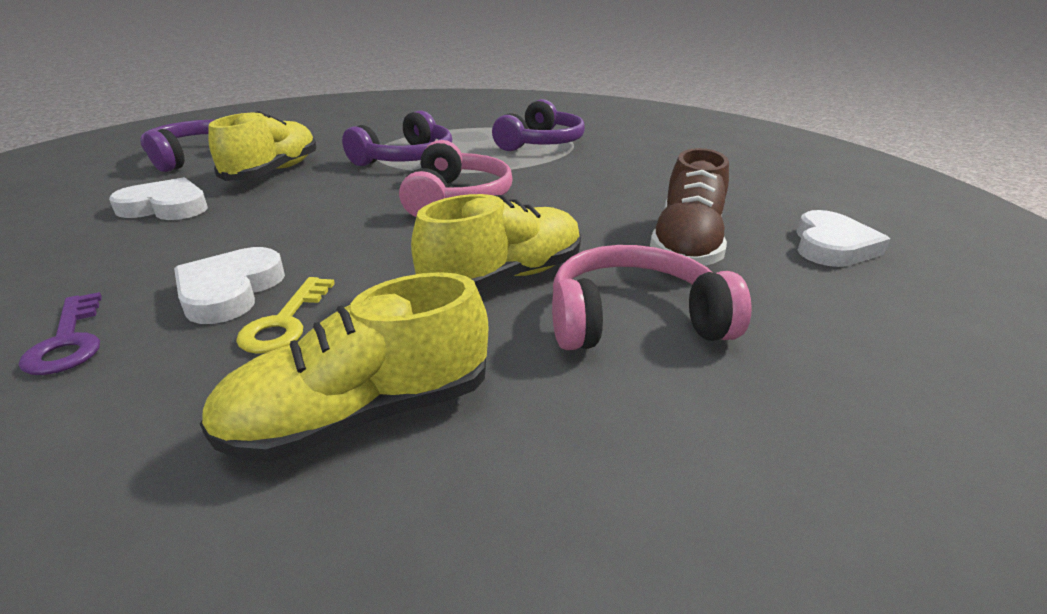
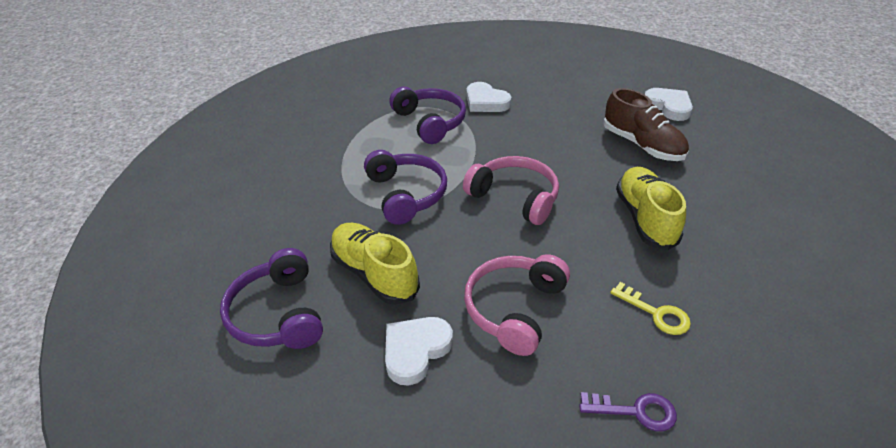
camera: 55 degrees left, 10 degrees up
white heart [174,247,285,324] -> white heart moved to [466,82,511,112]
yellow shoe [200,272,489,462] -> none
pink headphones [552,245,752,350] -> pink headphones moved to [464,254,570,356]

